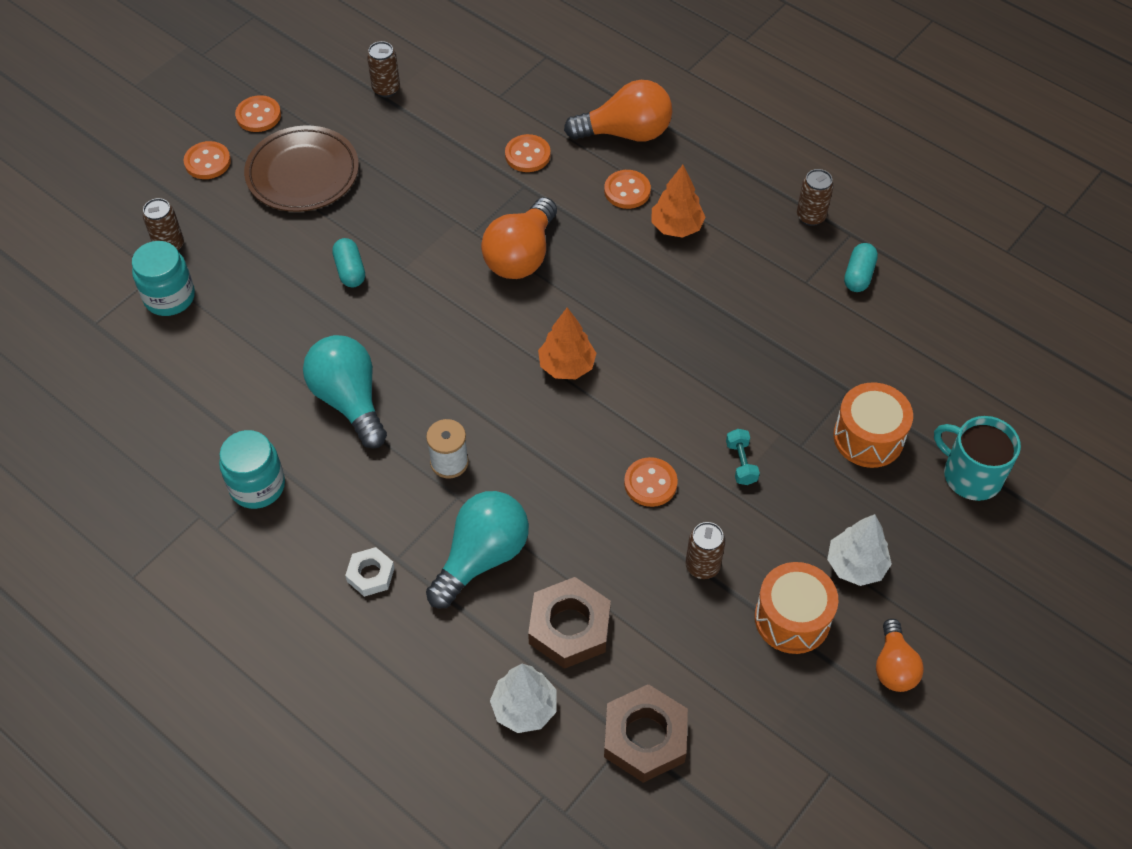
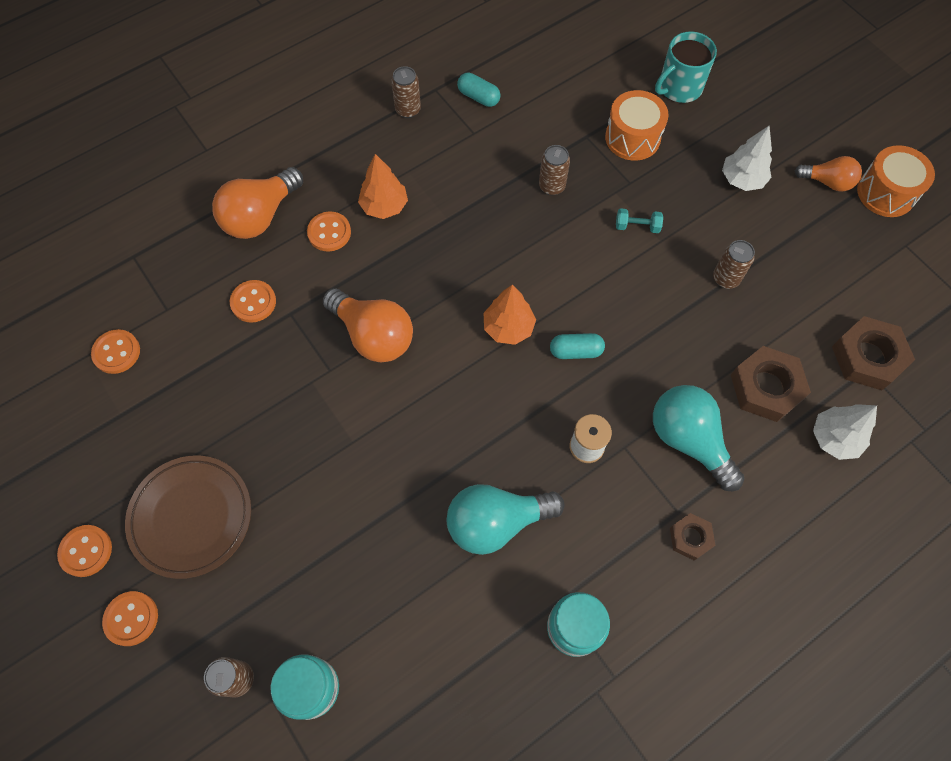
camera: 75 degrees left, 10 degrees up
turquoise capsule [332,238,365,287] -> turquoise capsule moved to [550,333,605,359]
white nut [345,547,395,597] -> brown nut [670,513,715,561]
brown can [367,41,400,97] -> brown can moved to [539,145,570,195]
orange light bulb [564,80,672,142] -> orange light bulb turned 150 degrees counterclockwise [212,167,303,239]
orange button [624,457,678,507] -> orange button moved to [91,329,140,374]
orange drum [755,562,838,654] -> orange drum moved to [857,145,935,217]

